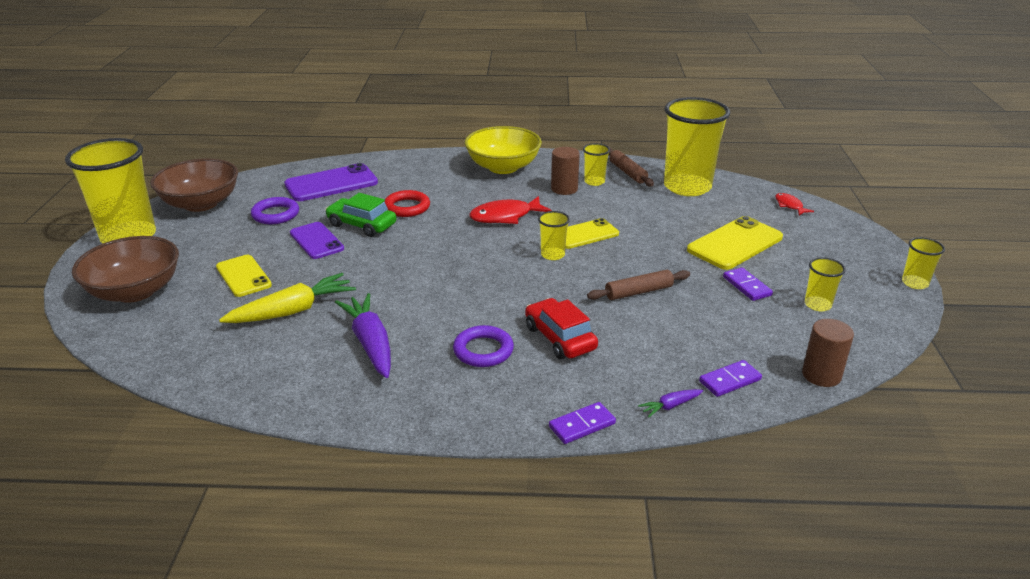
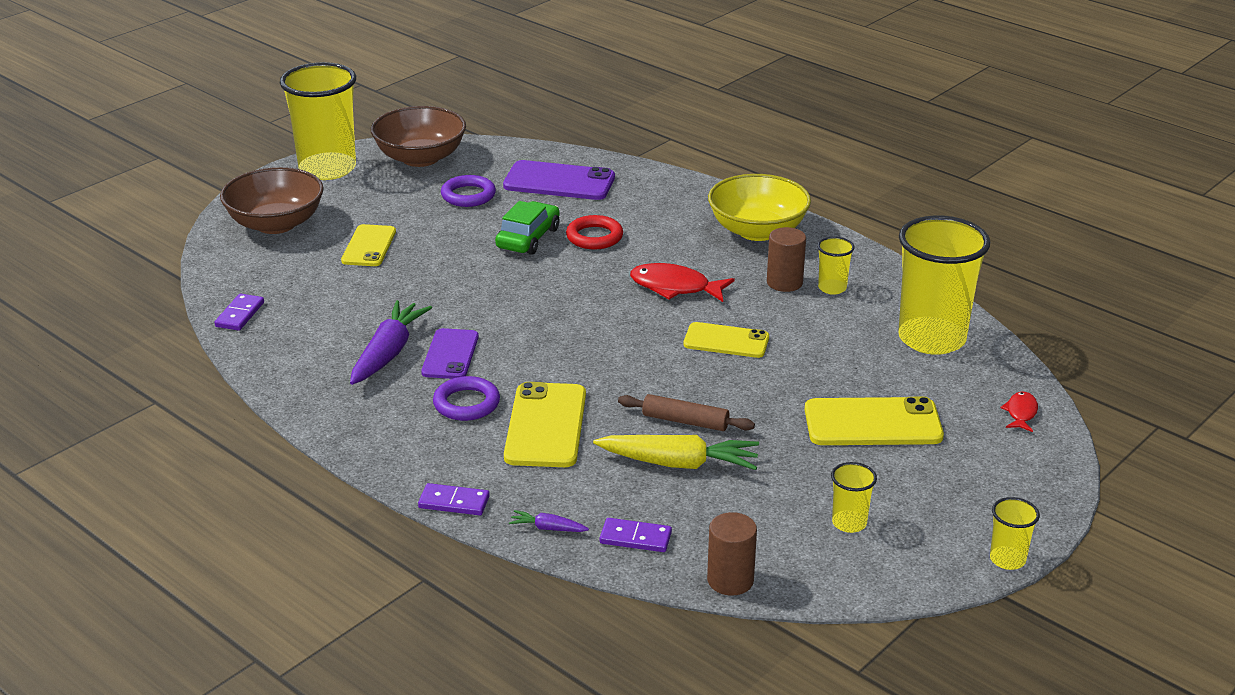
camera: 40 degrees right, 0 degrees up
yellow carrot [219,273,356,323] -> yellow carrot moved to [593,435,759,470]
purple phone [290,222,344,259] -> purple phone moved to [421,328,479,379]
green car [325,193,396,237] -> green car turned 45 degrees clockwise [495,201,560,255]
red car [525,298,598,359] -> yellow phone [504,382,586,467]
yellow cup [538,211,570,260] -> none
brown rolling pin [608,148,654,186] -> none
purple domino [723,267,773,301] -> purple domino moved to [214,294,264,331]

